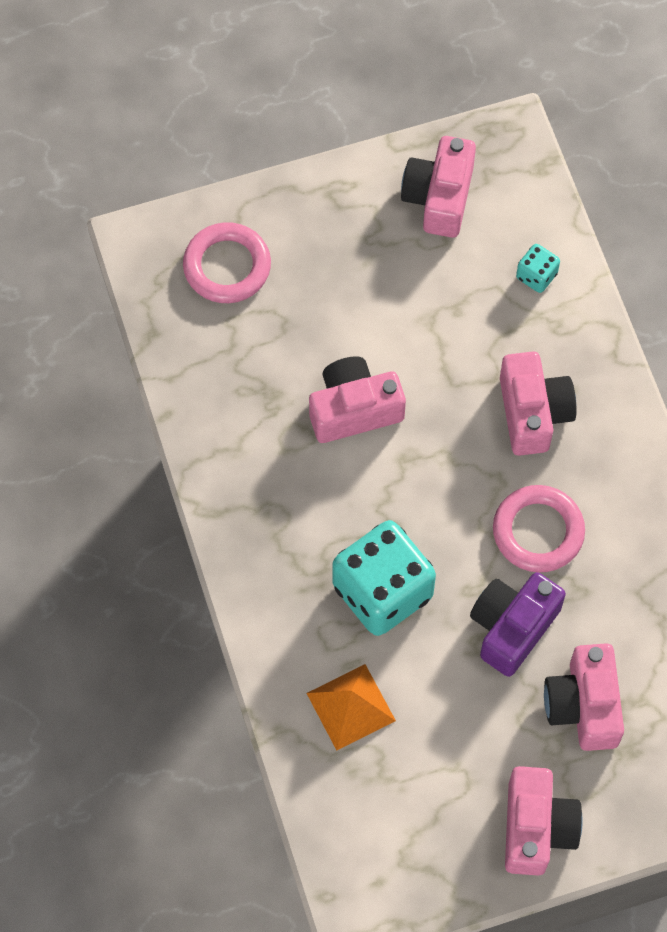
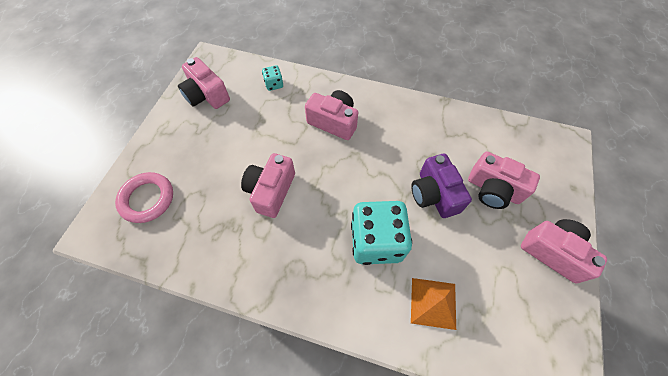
camera: 55 degrees left, 5 degrees down
pink ring [493,485,585,573] -> none

